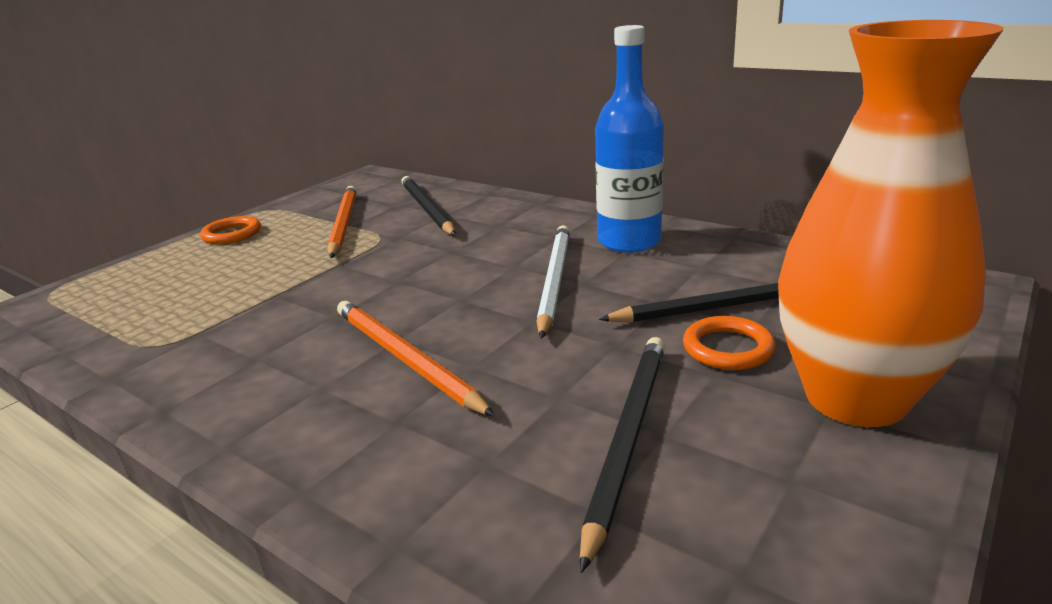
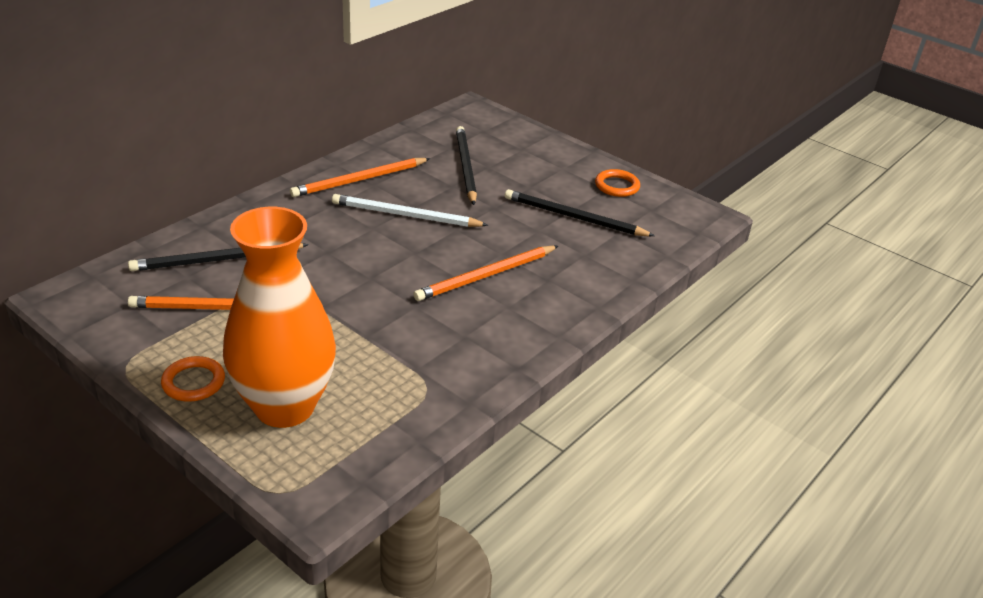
camera: 90 degrees left, 10 degrees up
blue bottle [595,25,664,253] -> orange pencil [290,158,430,197]
orange ring [683,316,776,370] -> orange ring moved to [595,169,640,197]
orange vase [778,20,1004,427] -> orange vase moved to [223,207,336,428]

